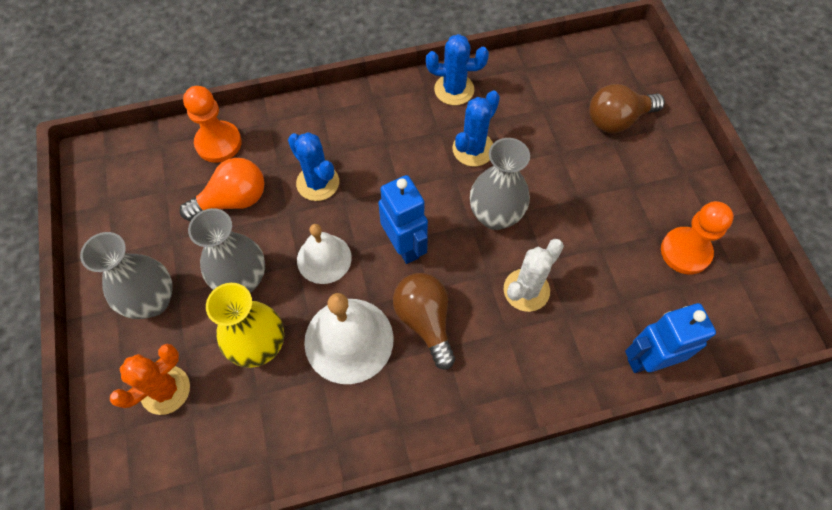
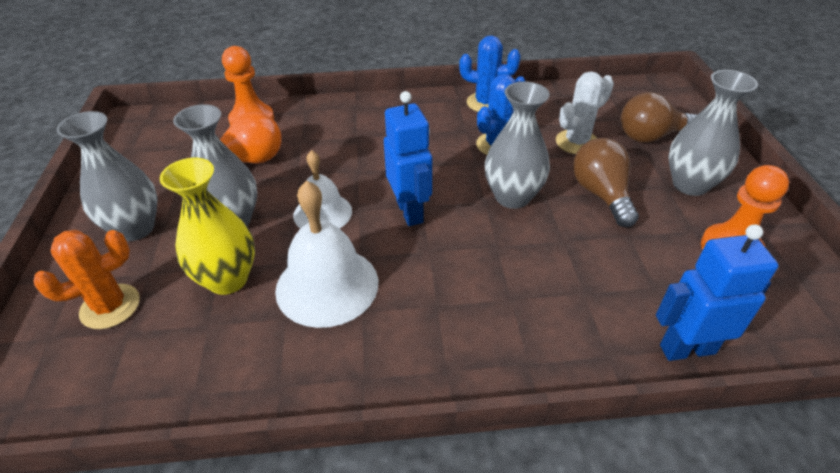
camera: 10 degrees right, 20 degrees down
blue cactus [288,132,339,201] -> none
brown light bulb [393,273,455,370] -> brown light bulb moved to [573,138,639,227]
white cactus [504,239,564,312] -> white cactus moved to [556,72,614,154]
none -> grey vase [668,70,758,196]

